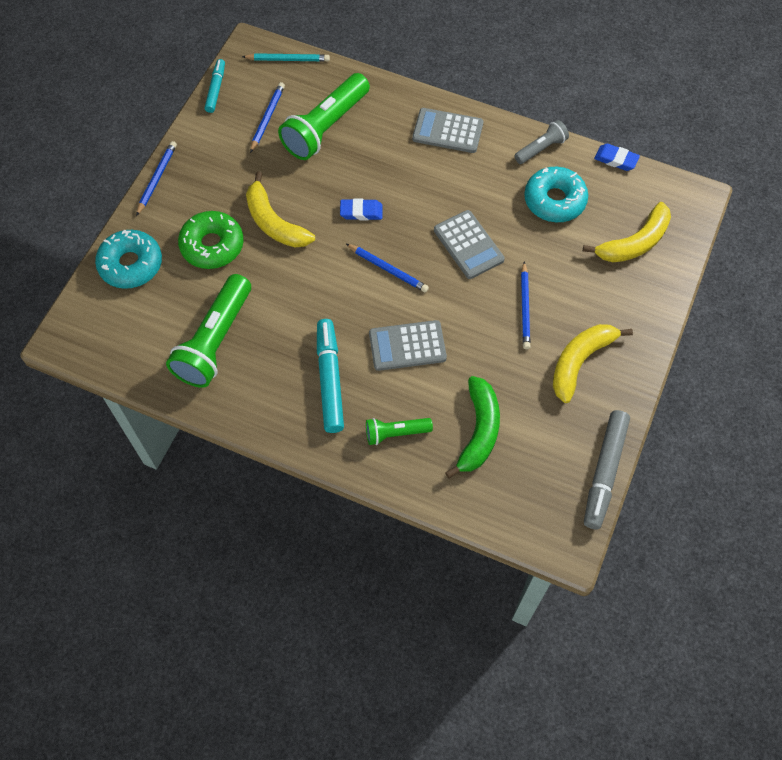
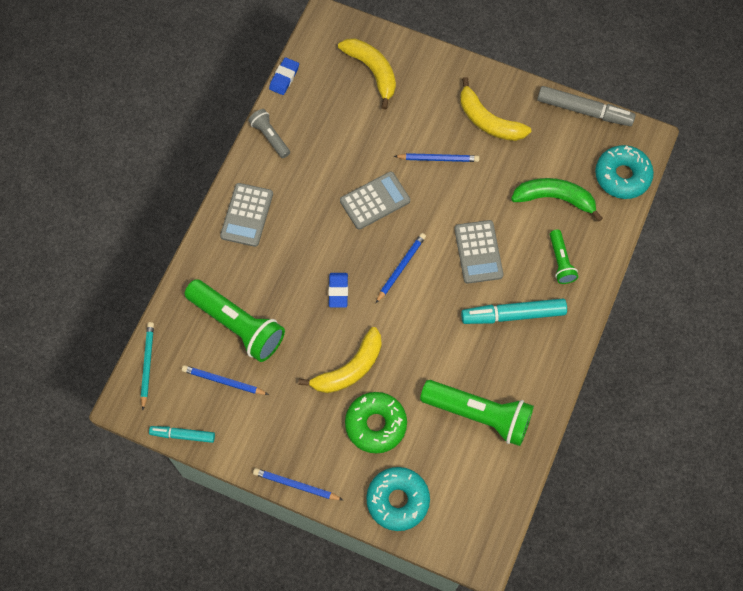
camera: 90 degrees left, 5 degrees up
turquoise donut [524,167,588,222] -> turquoise donut moved to [595,145,654,199]

